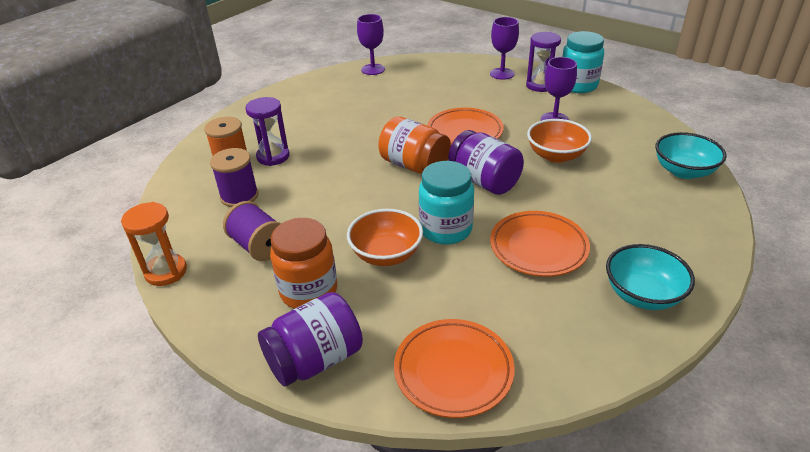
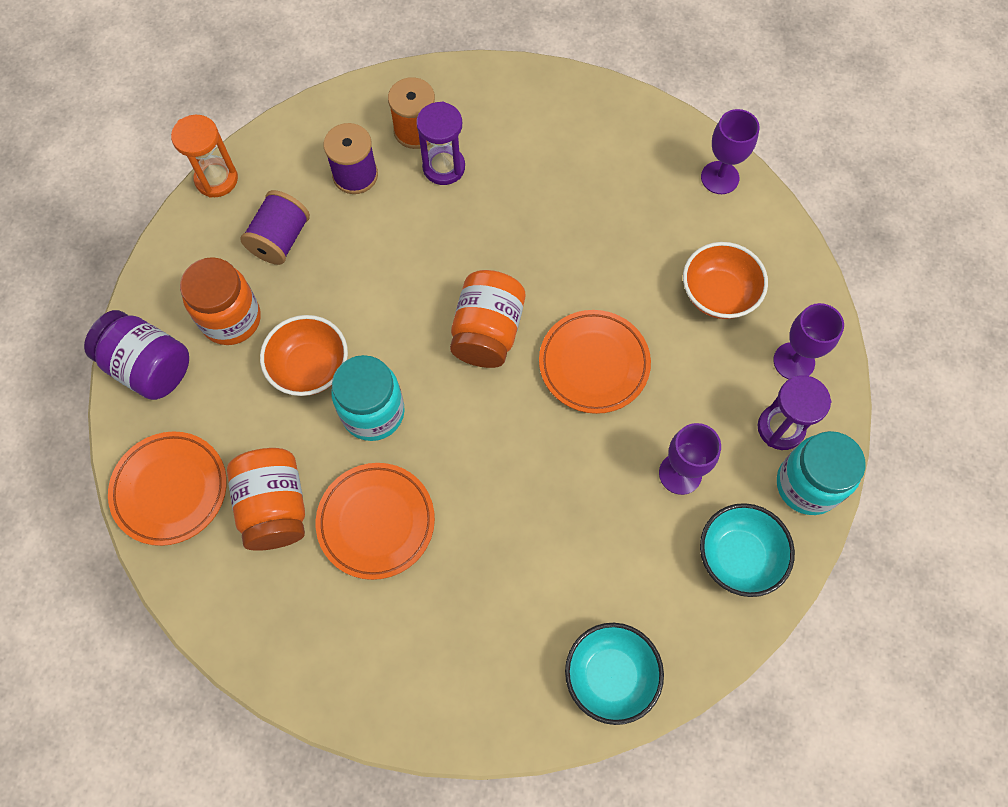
camera: 65 degrees right, 30 degrees up
purple jar [448,130,524,195] -> none
orange bowl [527,119,592,163] -> orange bowl moved to [683,242,768,319]
turquoise bowl [606,244,695,310] -> turquoise bowl moved to [700,503,795,597]
none -> orange jar [227,448,305,551]

